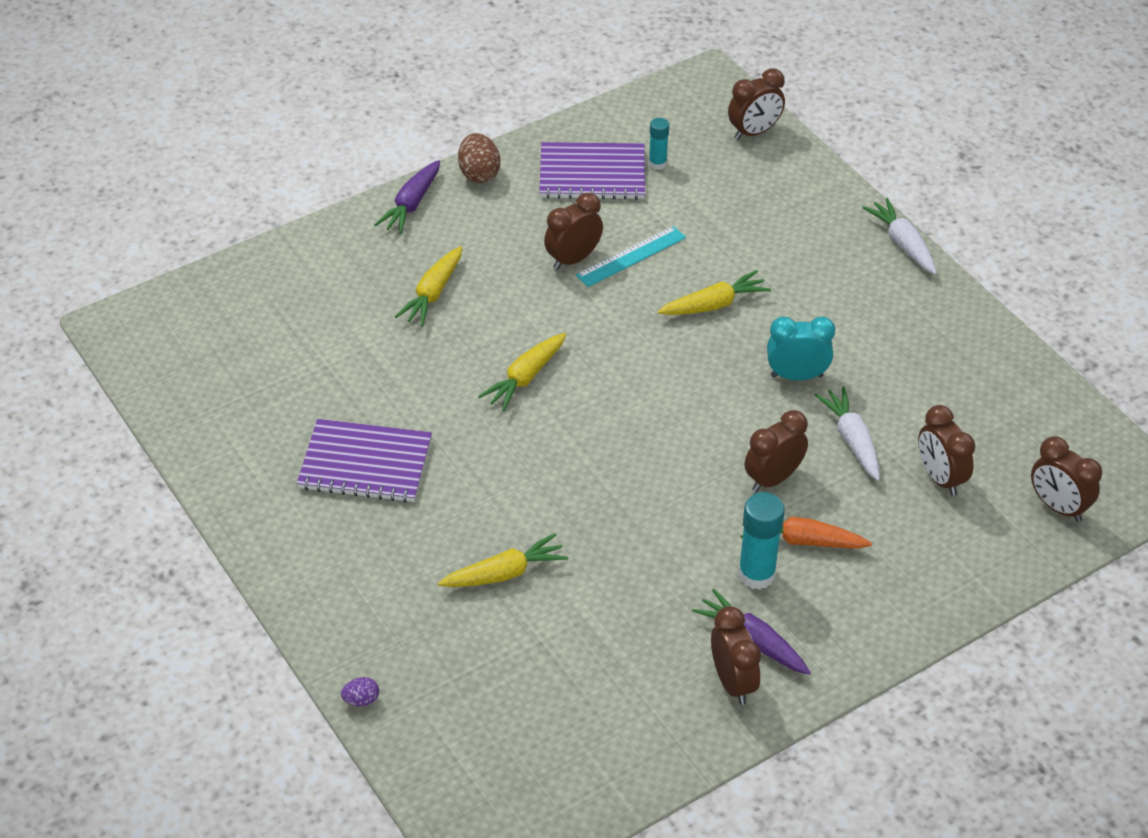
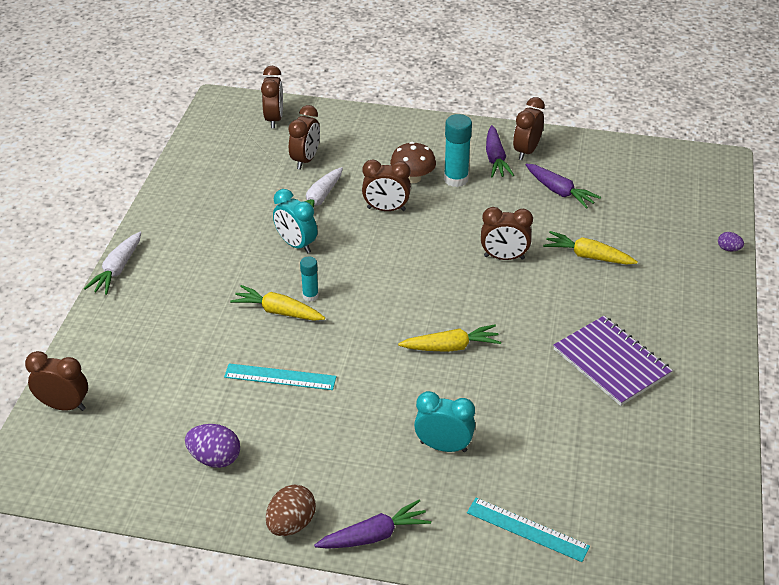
camera: 135 degrees left, 5 degrees down
yellow carrot [395,246,462,326] -> turquoise clock [414,391,475,452]
purple notebook [539,142,645,200] -> purple egg [185,424,240,468]
brown clock [544,193,603,270] -> brown clock moved to [481,207,533,260]
turquoise glue stick [649,118,669,170] -> turquoise glue stick moved to [300,257,319,302]
orange carrot [740,516,872,549] -> brown mushroom [390,142,436,183]
none -> turquoise ruler [467,498,590,562]
none -> purple carrot [525,163,601,209]

